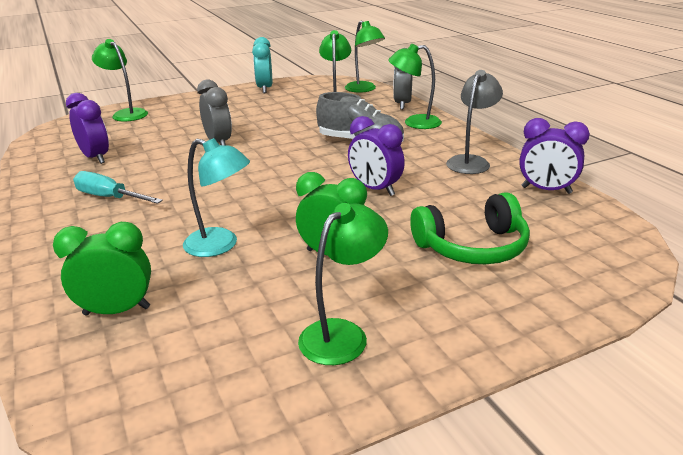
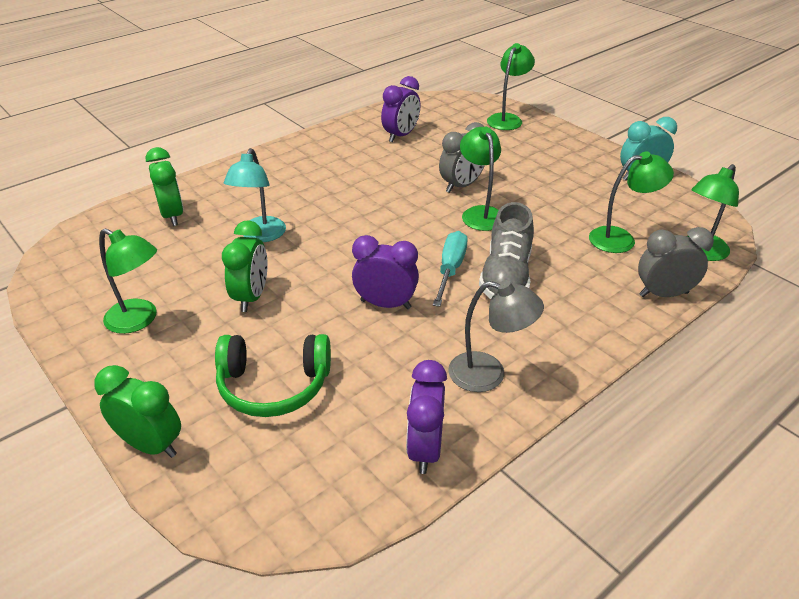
camera: 75 degrees right, 10 degrees up
turquoise screwdriver [73,171,163,204] -> turquoise screwdriver moved to [433,231,468,307]
purple clock [348,116,405,196] -> purple clock turned 75 degrees clockwise [352,235,419,309]
green lamp [388,44,442,129] -> green lamp moved to [460,127,501,231]
green headphones [410,192,530,264] -> green headphones turned 60 degrees counterclockwise [215,334,331,417]
none -> green clock [94,365,181,458]

